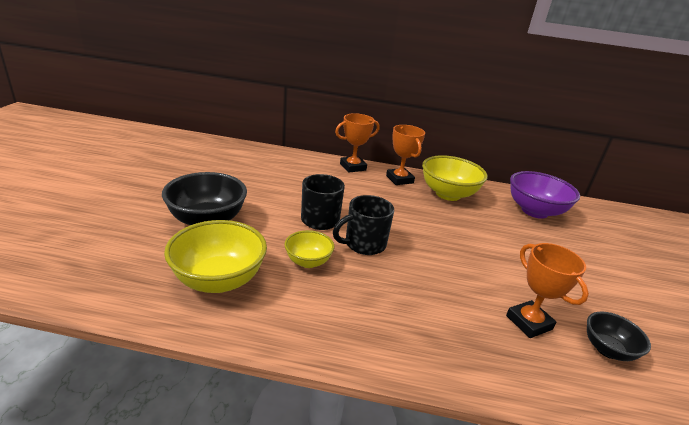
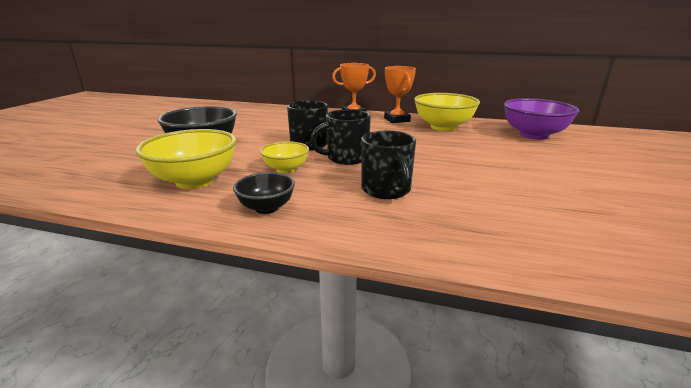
camera: 10 degrees right, 5 degrees down
orange trophy [506,243,589,338] -> none
black bowl [587,312,651,361] -> black bowl moved to [233,172,295,214]
none -> black mug [361,131,416,199]

